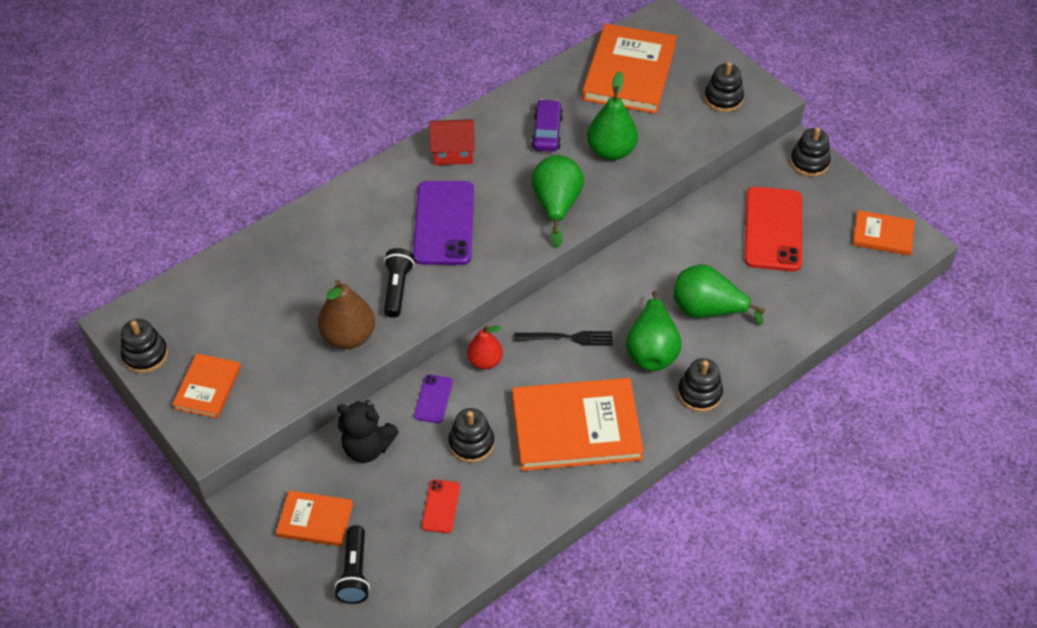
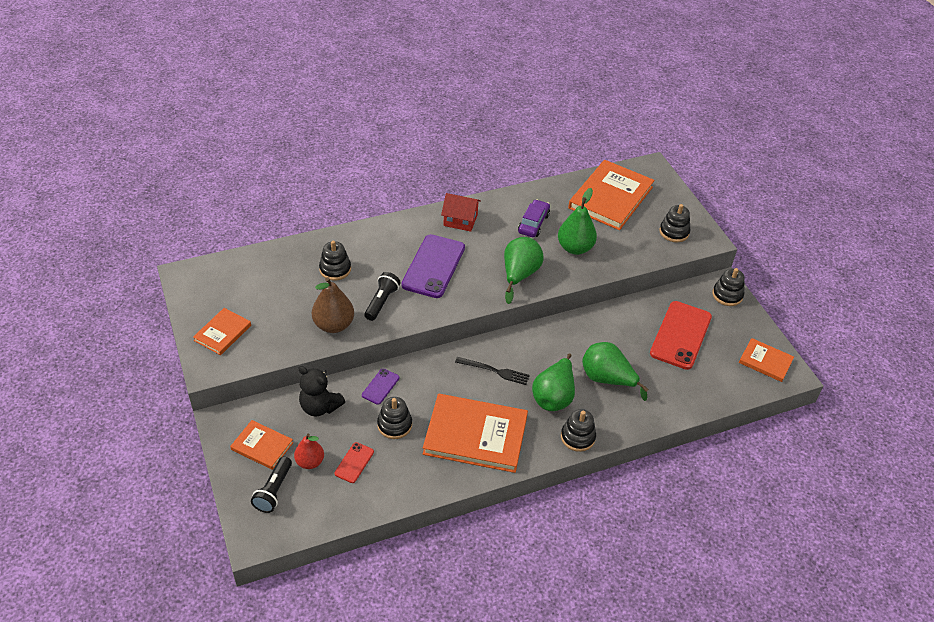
camera: 15 degrees right, 5 degrees down
black stacking toy [121,319,168,373] -> black stacking toy moved to [319,241,351,281]
red pear [467,325,503,370] -> red pear moved to [294,434,324,469]

